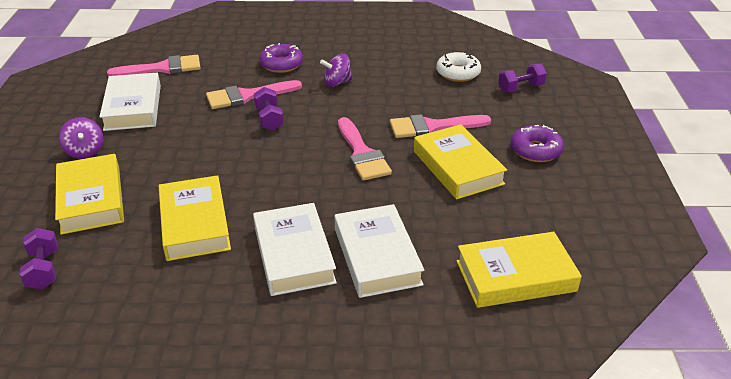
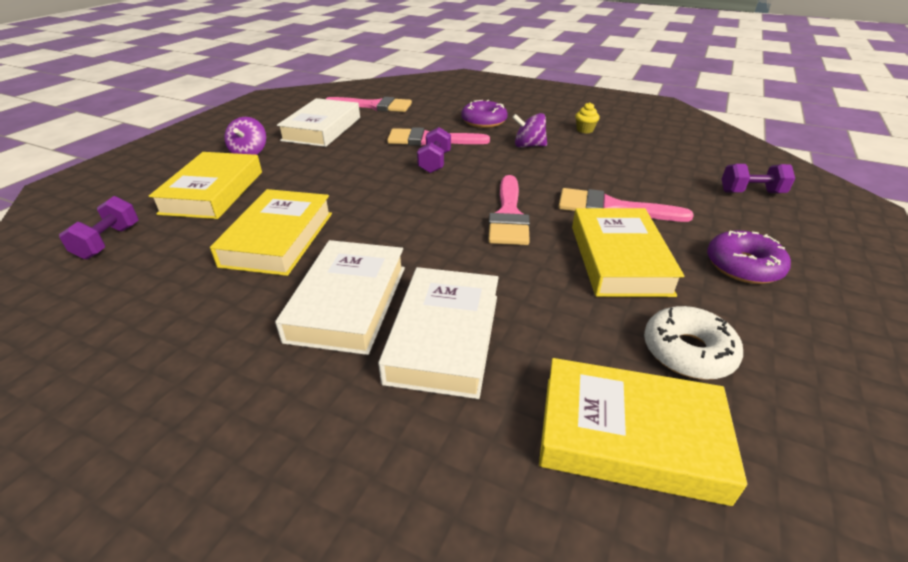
camera: 25 degrees right, 0 degrees up
white donut [436,52,481,82] -> white donut moved to [644,306,743,380]
none -> yellow cupcake [575,102,600,133]

